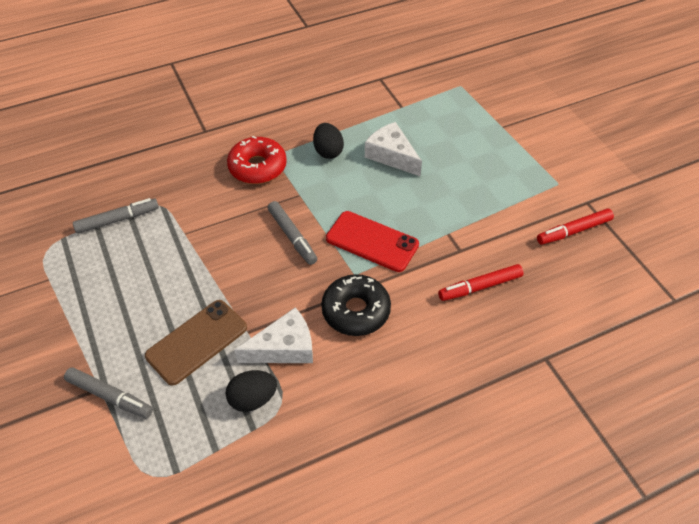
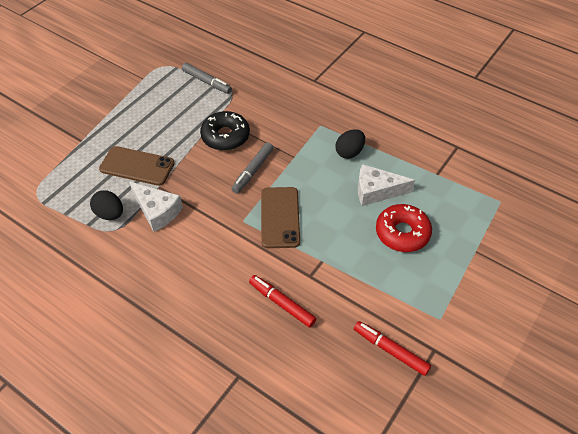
camera: 60 degrees right, 0 degrees up
grey marker [64,367,153,419] -> none
red donut [227,136,287,184] -> red donut moved to [376,204,432,252]
black donut [321,274,391,336] -> black donut moved to [200,111,250,151]
red phone [326,211,419,272] -> brown phone [261,187,300,248]
white cheese [365,122,422,176] -> white cheese turned 105 degrees counterclockwise [358,164,415,206]

